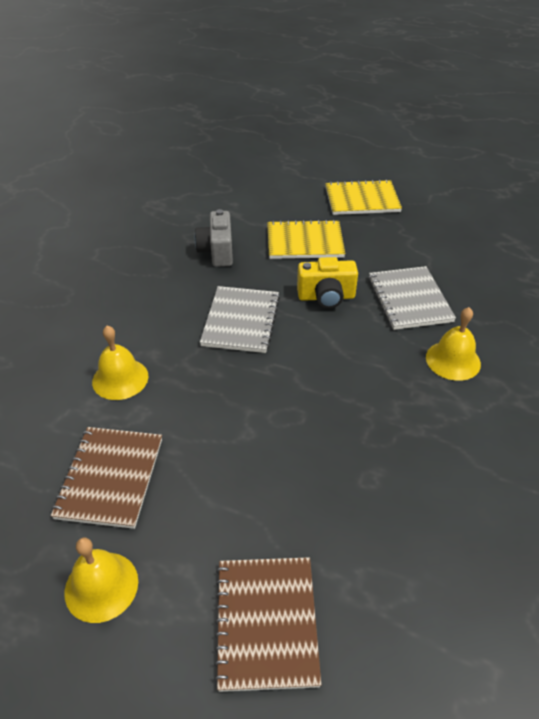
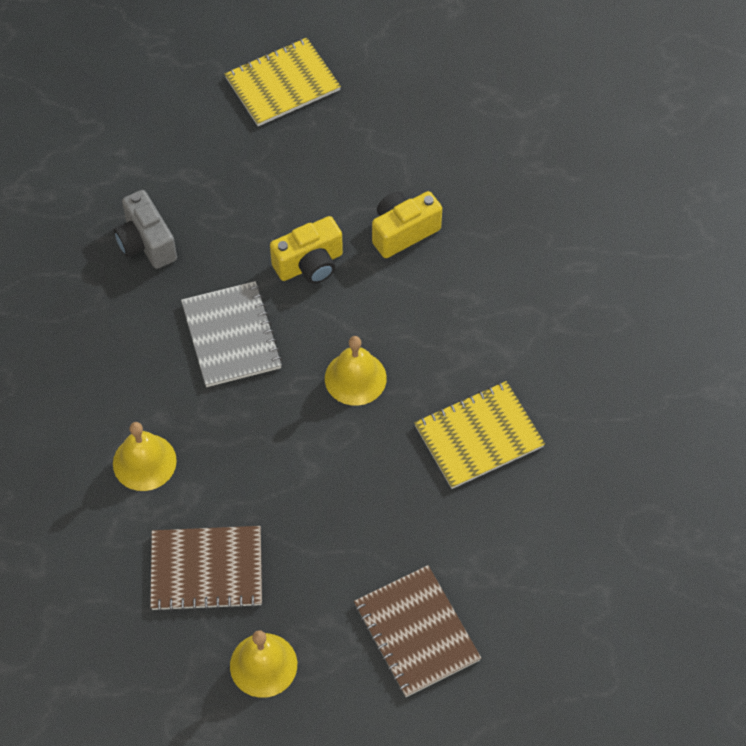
camera: 25 degrees left, 15 degrees up
brown notebook [51,427,162,529] -> brown notebook turned 75 degrees counterclockwise [150,526,262,612]
yellow notebook [267,220,345,259] -> yellow notebook moved to [414,381,545,489]
grey notebook [368,266,456,330] -> yellow camera [372,191,442,258]
yellow bell [426,307,481,381] -> yellow bell moved to [325,336,387,406]

